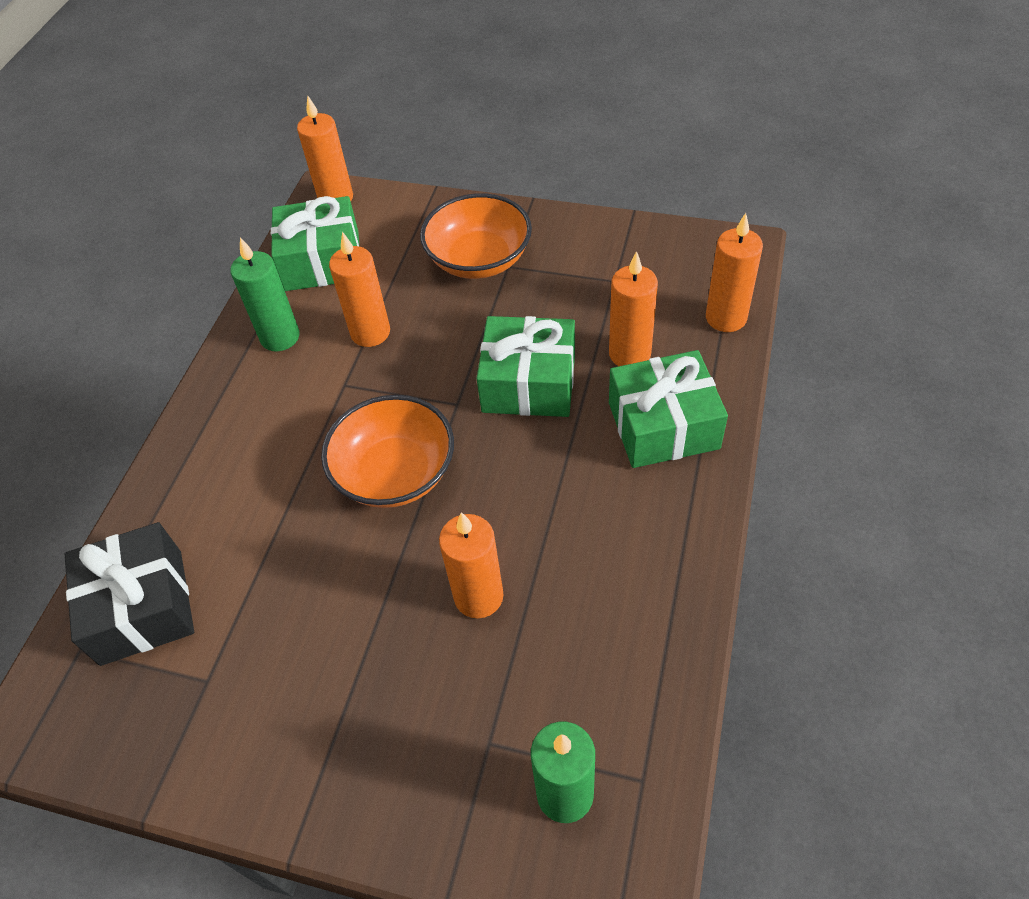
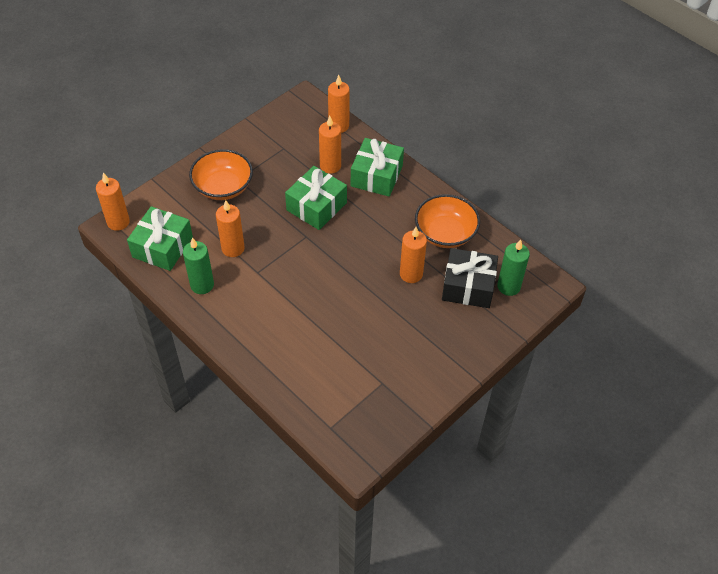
camera: 65 degrees left, 0 degrees up
black gift [65,522,194,666] -> black gift moved to [442,248,498,308]
orange bowl [321,395,454,508] -> orange bowl moved to [415,194,480,248]

